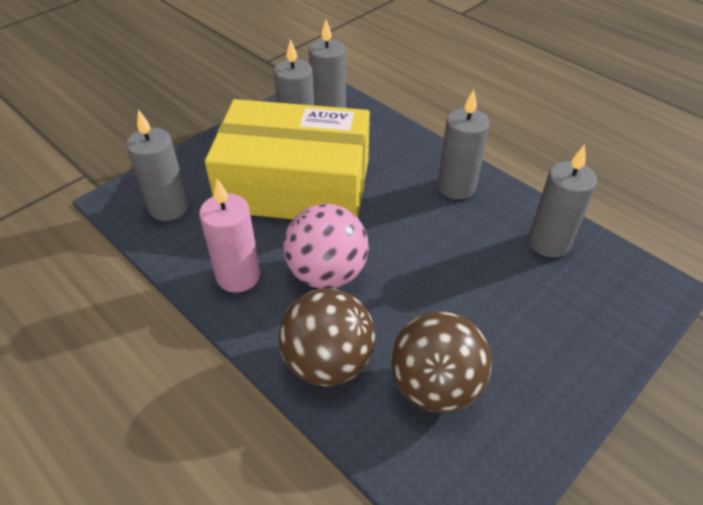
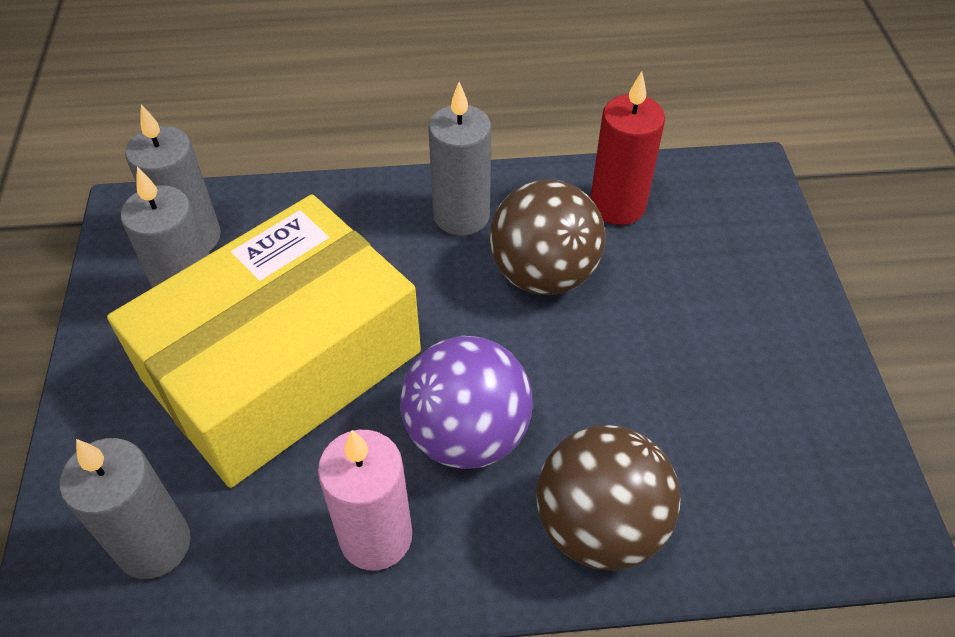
camera: 50 degrees left, 5 degrees up
pink ball [283,204,369,289] -> purple ball [400,336,533,469]
brown ball [391,311,492,413] -> brown ball moved to [490,179,606,295]
grey candle [528,145,597,258] -> red candle [590,71,665,225]

